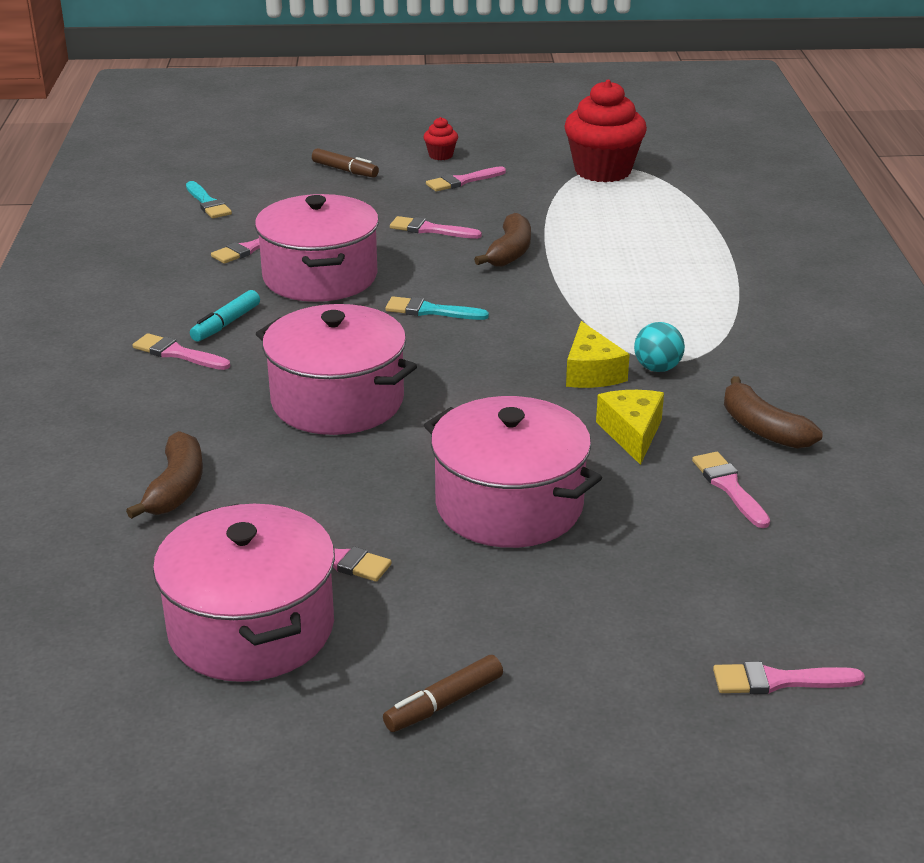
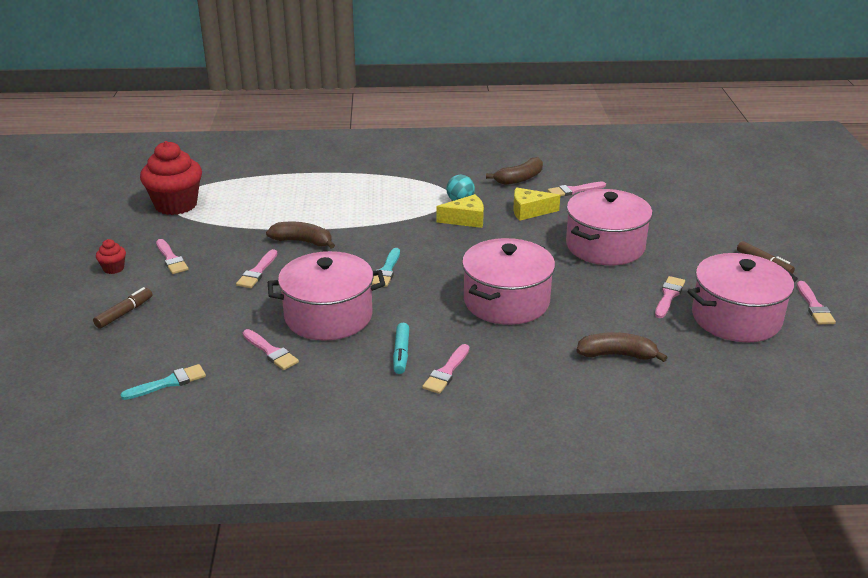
camera: 90 degrees left, 0 degrees up
turquoise marker [190,290,260,342] -> turquoise marker turned 60 degrees clockwise [393,323,409,374]
pink brush [713,661,865,694] -> pink brush moved to [797,281,836,324]

